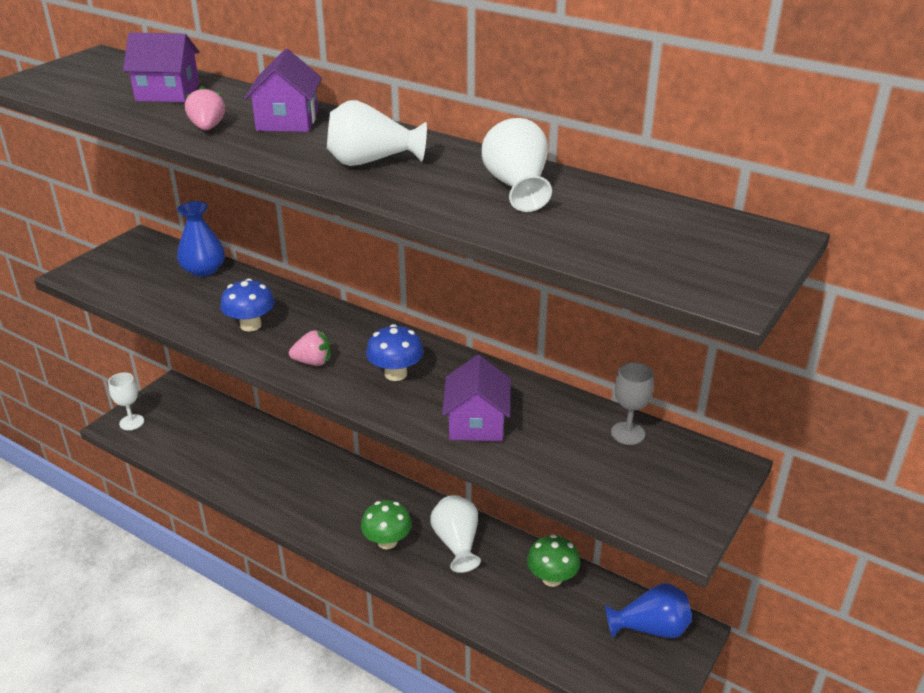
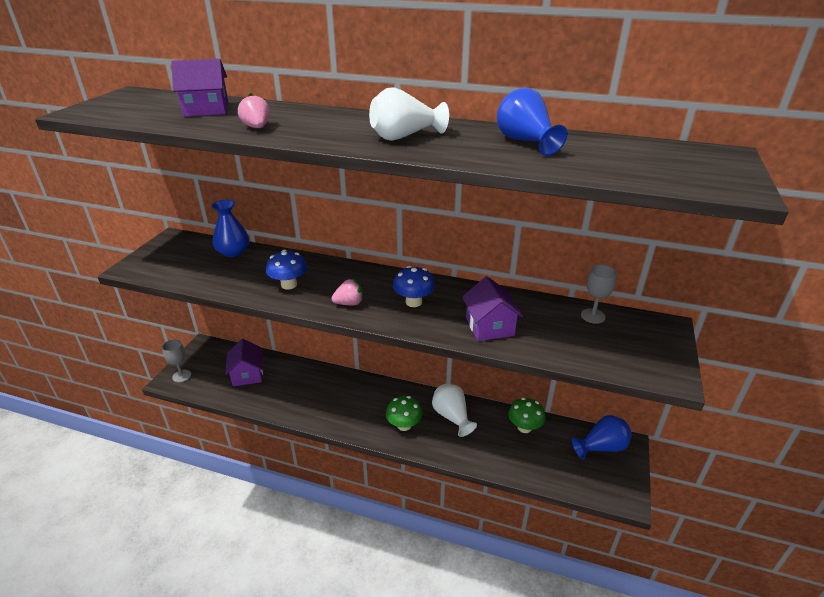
camera: 15 degrees left, 0 degrees up
white goblet [108,373,144,430] -> grey goblet [162,340,191,382]
purple house [244,49,322,132] -> purple house moved to [225,339,263,386]
white vase [482,118,552,212] -> blue vase [497,88,567,156]

